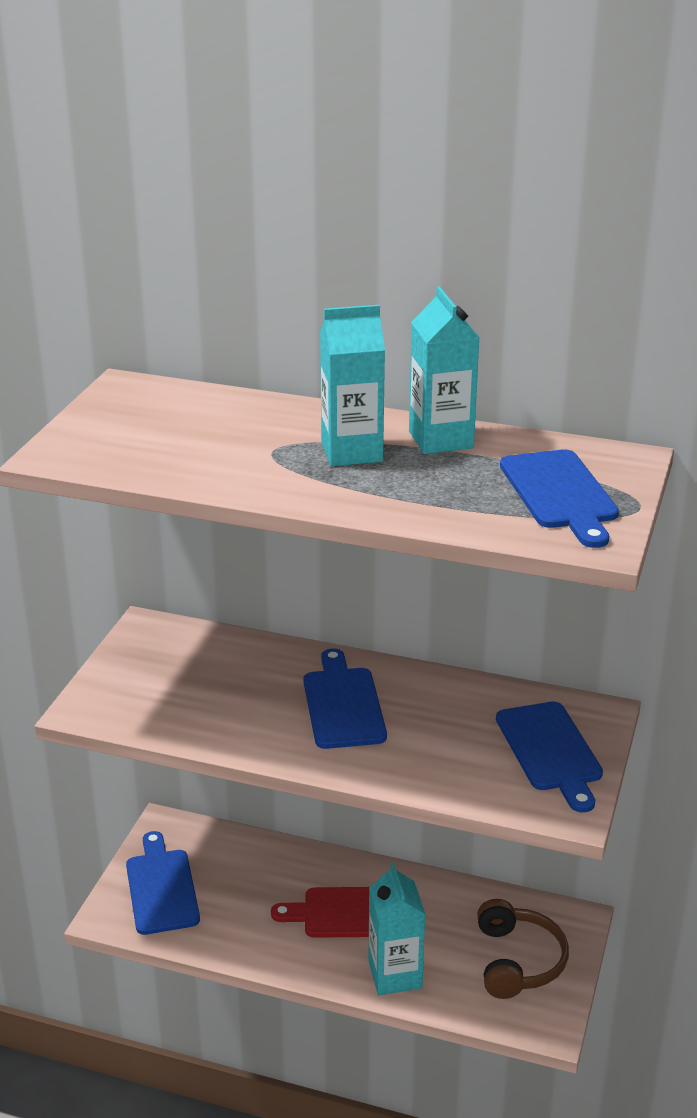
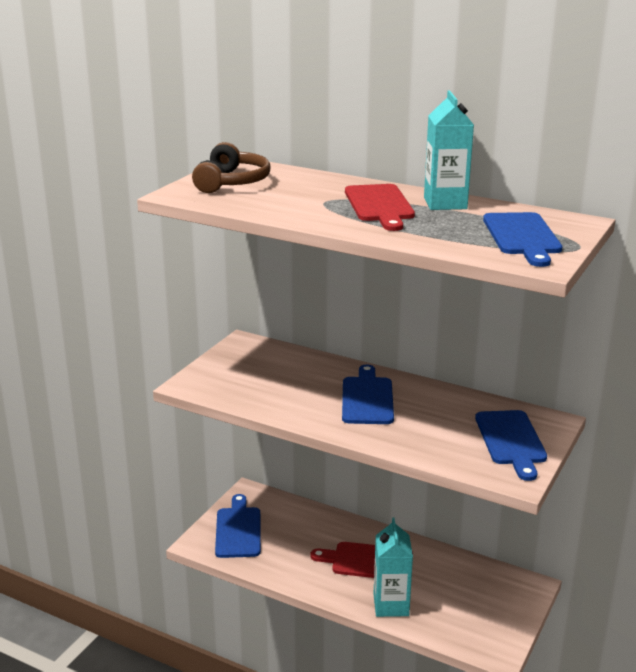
camera: 10 degrees right, 5 degrees down
turquoise carton [320,305,385,466] -> red cutting board [345,184,415,231]
brown headphones [477,899,569,999] -> brown headphones moved to [192,142,271,193]

